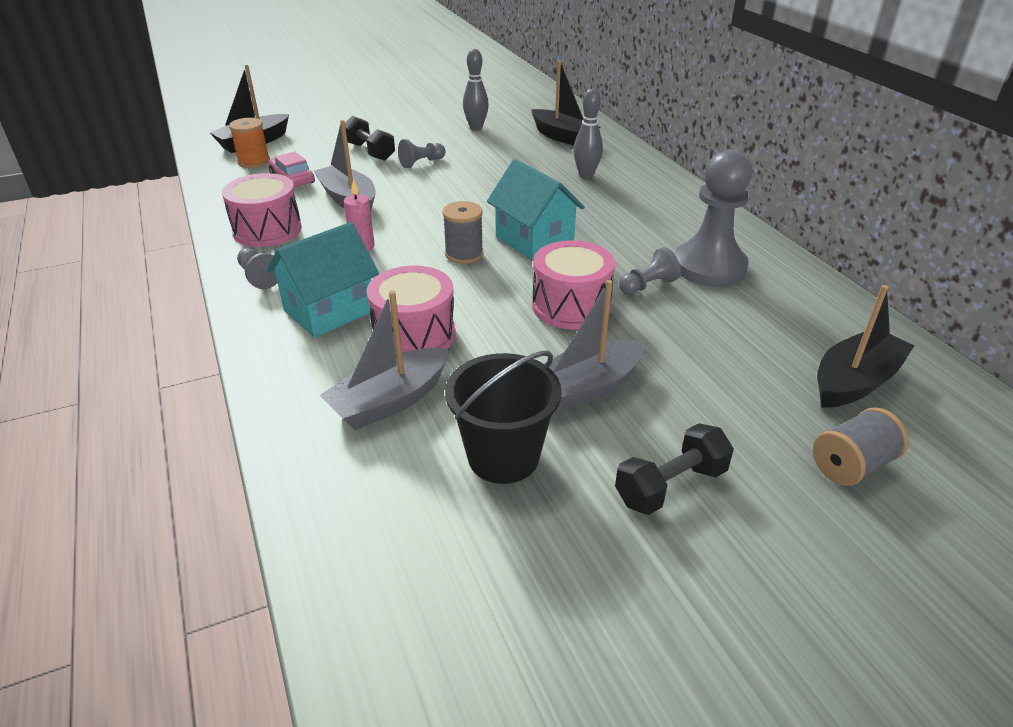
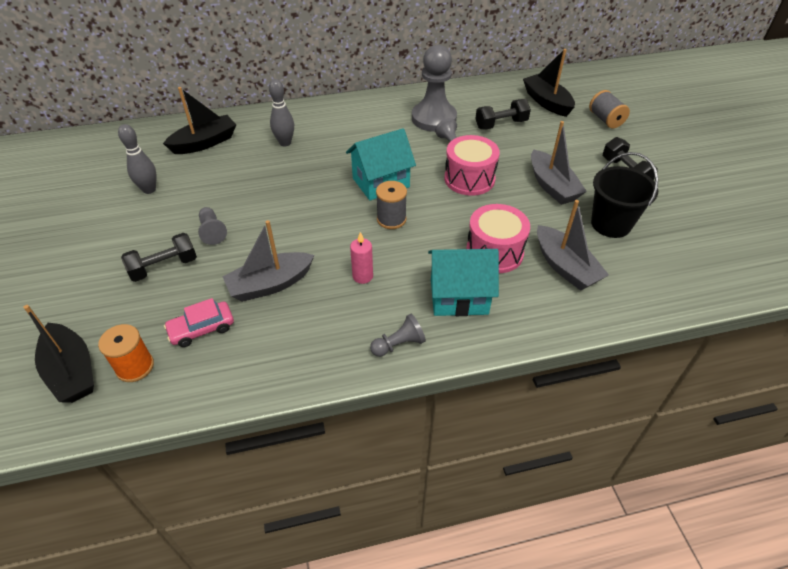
camera: 80 degrees left, 10 degrees up
pink drum [222,173,302,247] -> none
turquoise house [266,222,379,338] -> turquoise house turned 60 degrees counterclockwise [428,249,499,316]
none -> black dumbbell [475,99,531,130]

